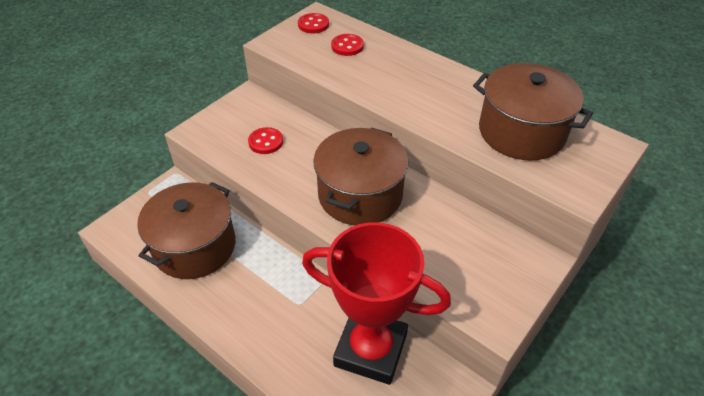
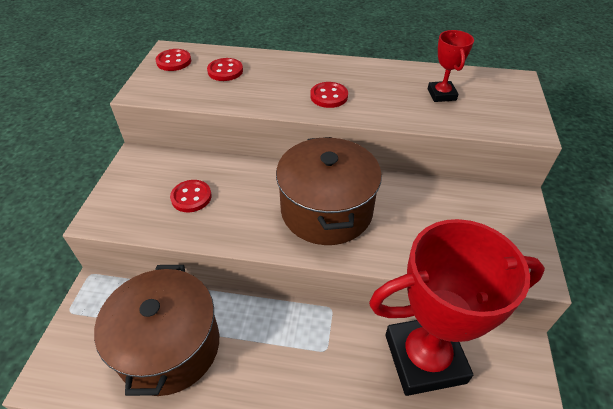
camera: 30 degrees left, 0 degrees up
brown pot [473,63,593,160] -> red trophy [428,30,474,102]
none -> red button [310,82,348,108]

